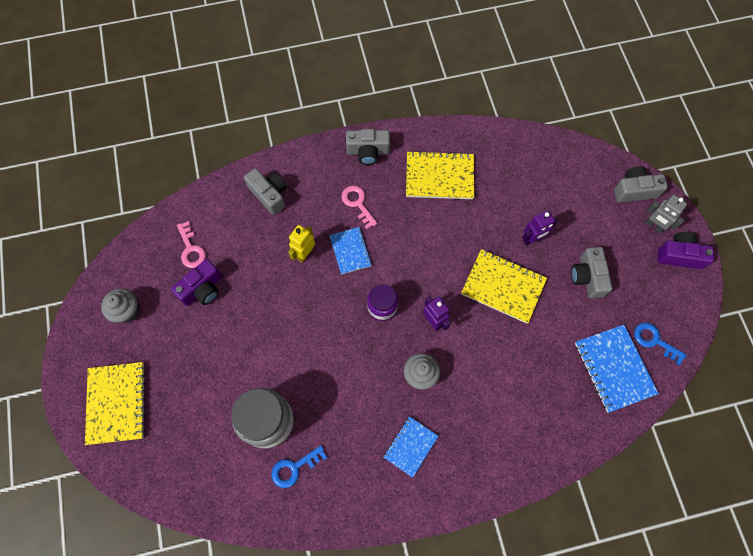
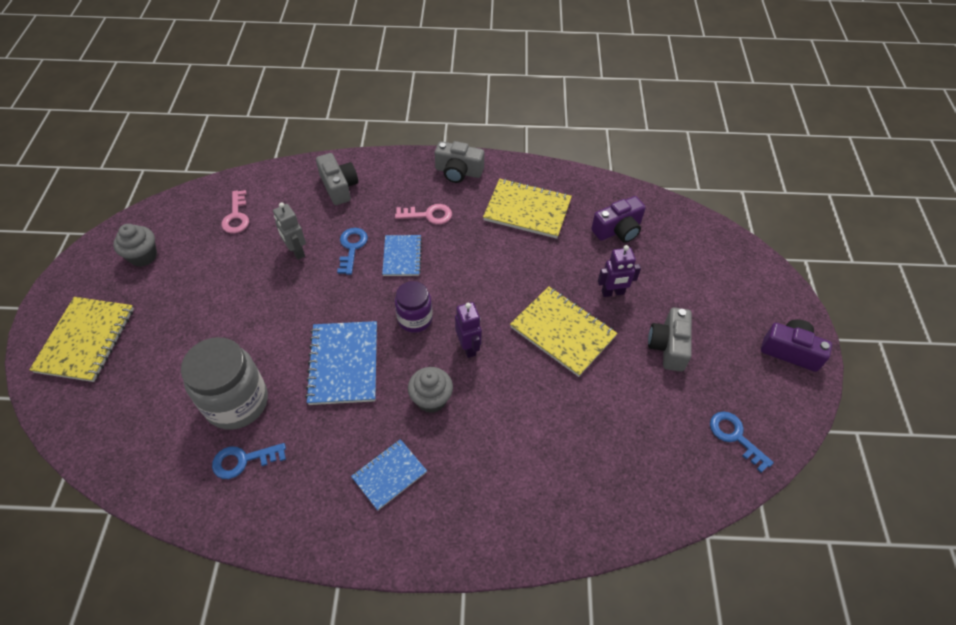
camera: 15 degrees right, 15 degrees down
purple camera [171,259,222,306] -> purple camera moved to [591,196,646,243]
yellow robot [288,225,315,263] -> blue key [337,228,368,275]
pink key [342,186,377,229] -> pink key turned 105 degrees clockwise [395,204,452,225]
blue notebook [575,324,659,413] -> blue notebook moved to [305,321,377,405]
grey camera [614,166,668,203] -> none
grey robot [645,195,687,233] -> grey robot moved to [273,202,306,260]

